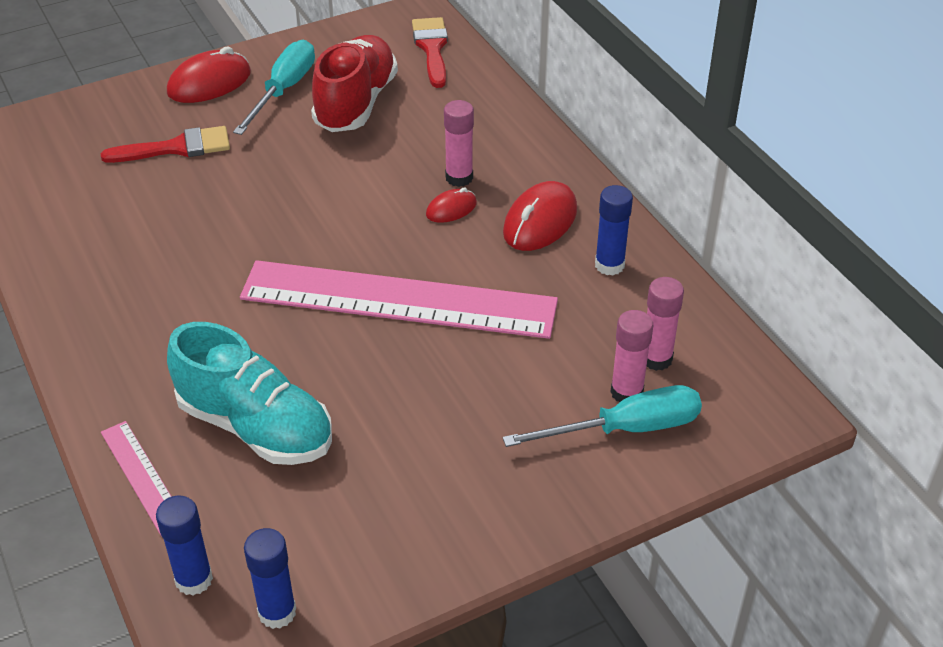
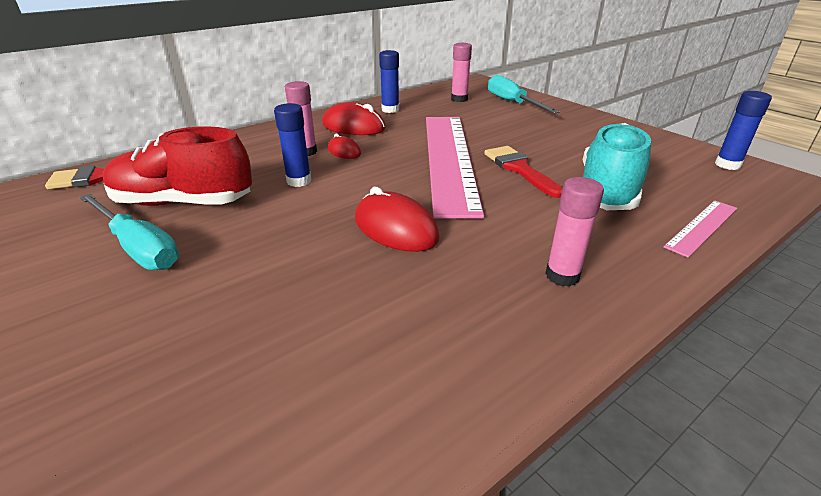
camera: 100 degrees left, 10 degrees down
red brush [101,126,230,163] -> red brush moved to [484,146,562,198]
blue glue stick [156,496,213,595] -> blue glue stick moved to [274,103,311,187]
red mouse [167,47,251,103] -> red mouse moved to [355,187,440,252]
turquoise screwdriver [233,40,315,135] -> turquoise screwdriver turned 150 degrees counterclockwise [80,194,179,270]
pink glue stick [610,310,654,402] -> pink glue stick moved to [545,177,604,287]

